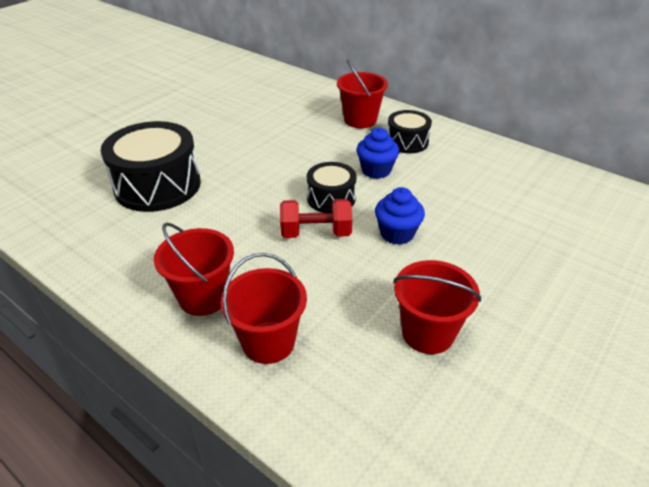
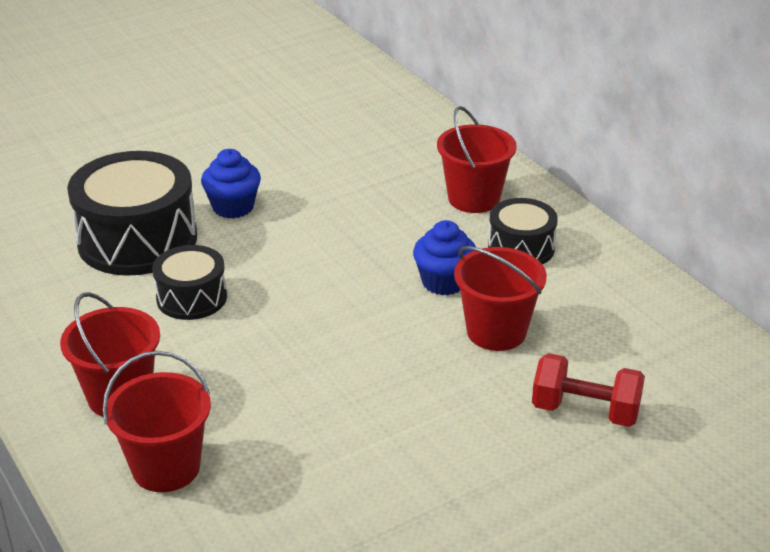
camera: 20 degrees right, 5 degrees down
red dumbbell [280,199,352,238] -> red dumbbell moved to [532,353,645,427]
black drum [307,162,357,213] -> black drum moved to [152,245,227,320]
blue cupcake [375,187,425,245] -> blue cupcake moved to [201,149,261,219]
red bucket [393,260,481,354] -> red bucket moved to [454,246,547,351]

